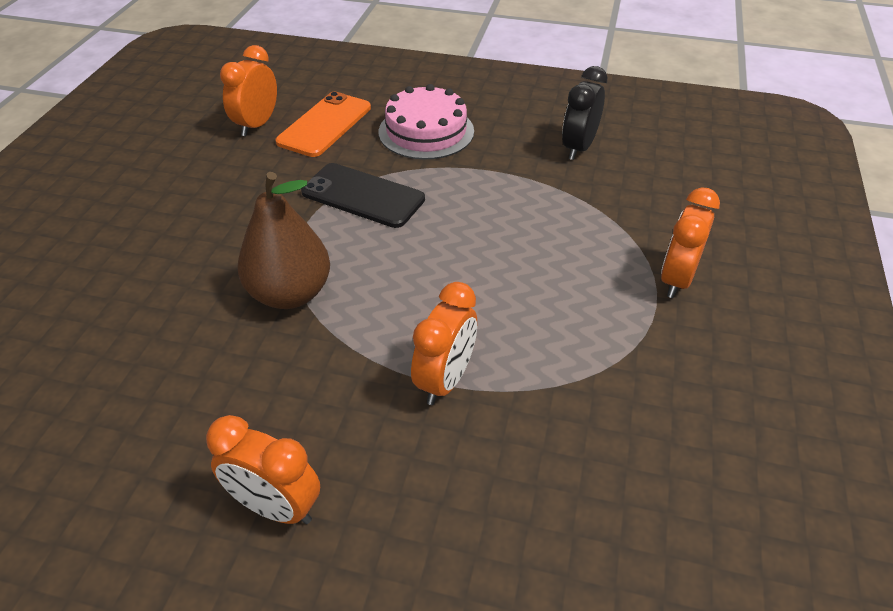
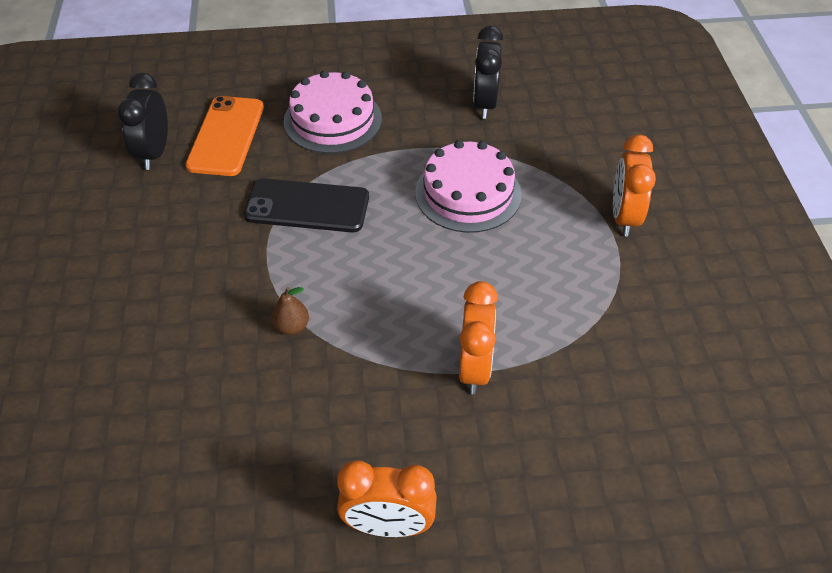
camera: 20 degrees left, 5 degrees up
orange clock [220,45,277,136] -> black clock [117,73,168,170]
brown pear [237,172,330,309] -> brown pear [271,287,309,335], size x0.43
none -> pink cake [415,140,522,233]

